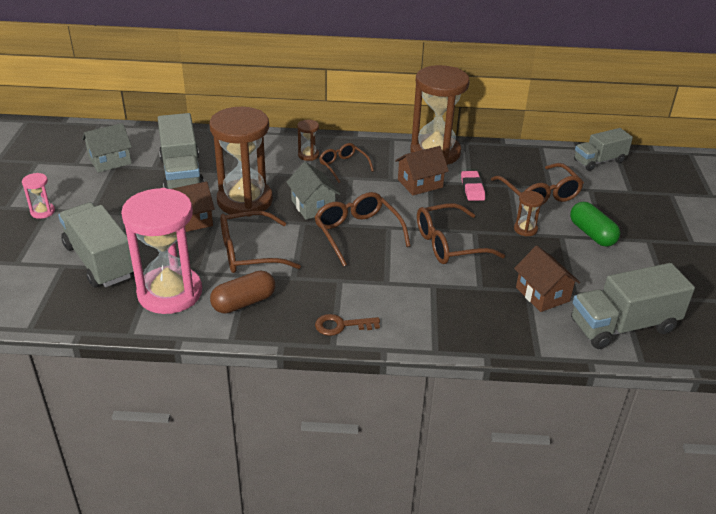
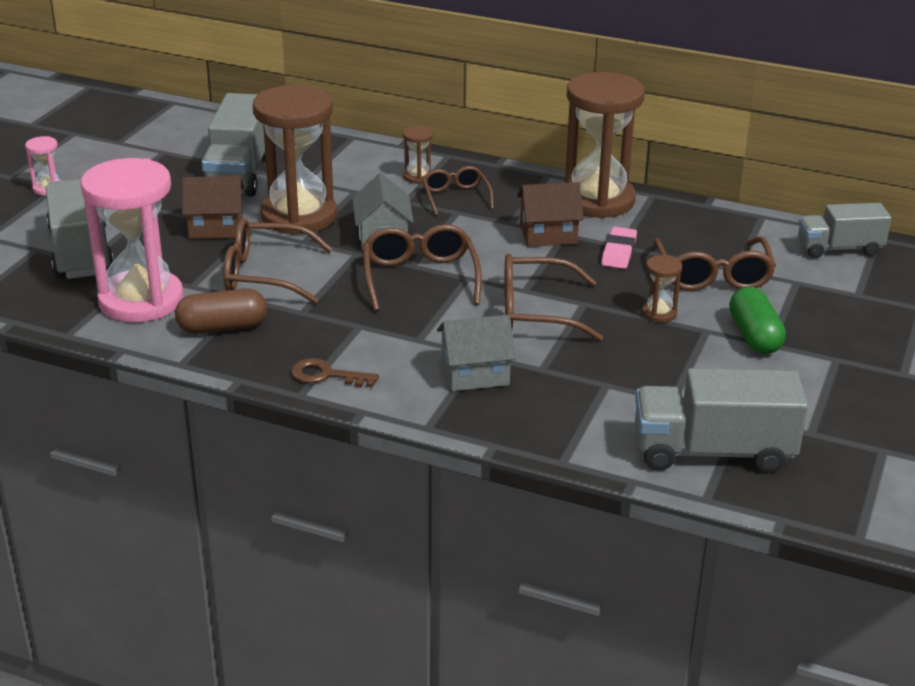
camera: 20 degrees right, 5 degrees down
grey house [82,123,132,172] -> grey house moved to [437,315,516,391]
brown house [514,246,580,312] -> none

